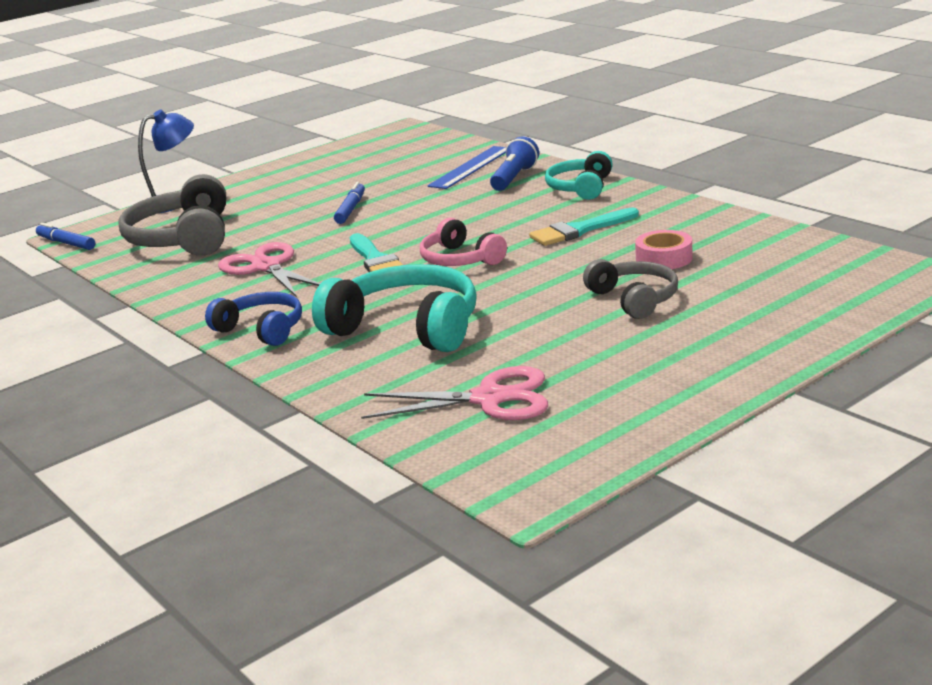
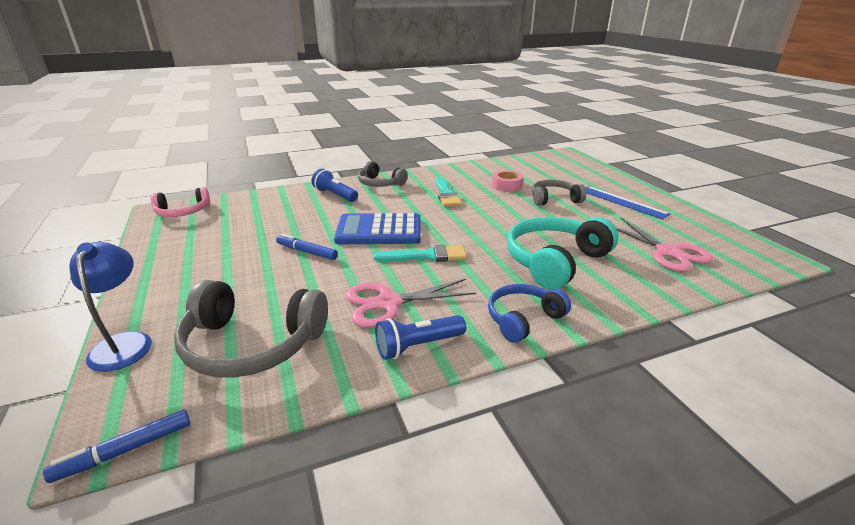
camera: 75 degrees left, 5 degrees up
pink scissors [361,366,548,420] -> pink scissors turned 135 degrees clockwise [616,218,713,271]
pink headphones [420,218,507,266] -> pink headphones moved to [151,187,210,217]
blue ruler [427,146,506,189] -> blue ruler moved to [585,186,670,219]
turquoise headphones [545,151,613,200] -> grey headphones [358,161,408,187]
none -> blue calculator [334,213,421,244]
none -> blue flashlight [375,315,466,360]

